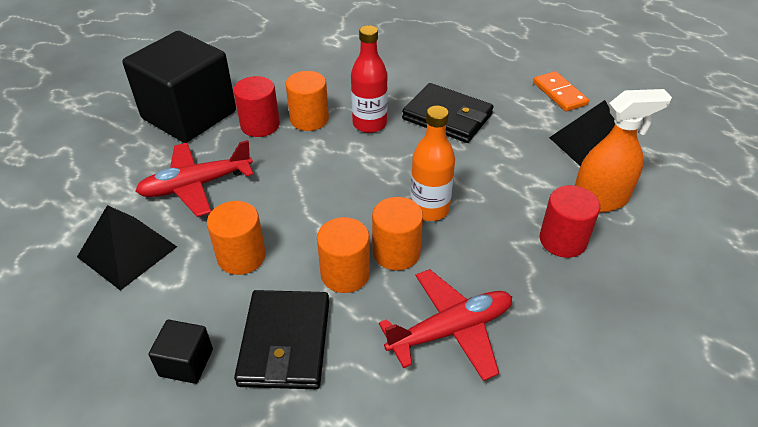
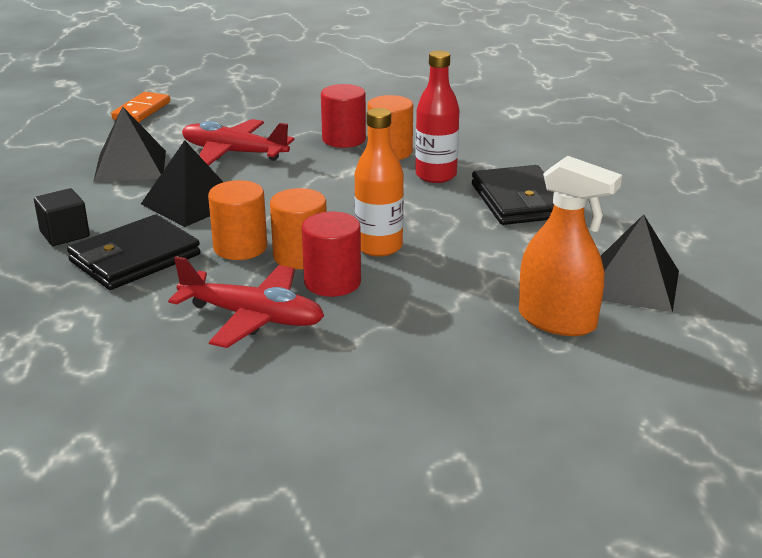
camera: 45 degrees right, 15 degrees down
black cube [123,31,236,143] -> none
orange cylinder [207,201,266,275] -> black pyramid [141,140,223,227]
orange domino [533,71,589,112] -> orange domino moved to [111,92,170,123]
red cylinder [540,185,600,258] -> red cylinder moved to [302,212,361,297]

